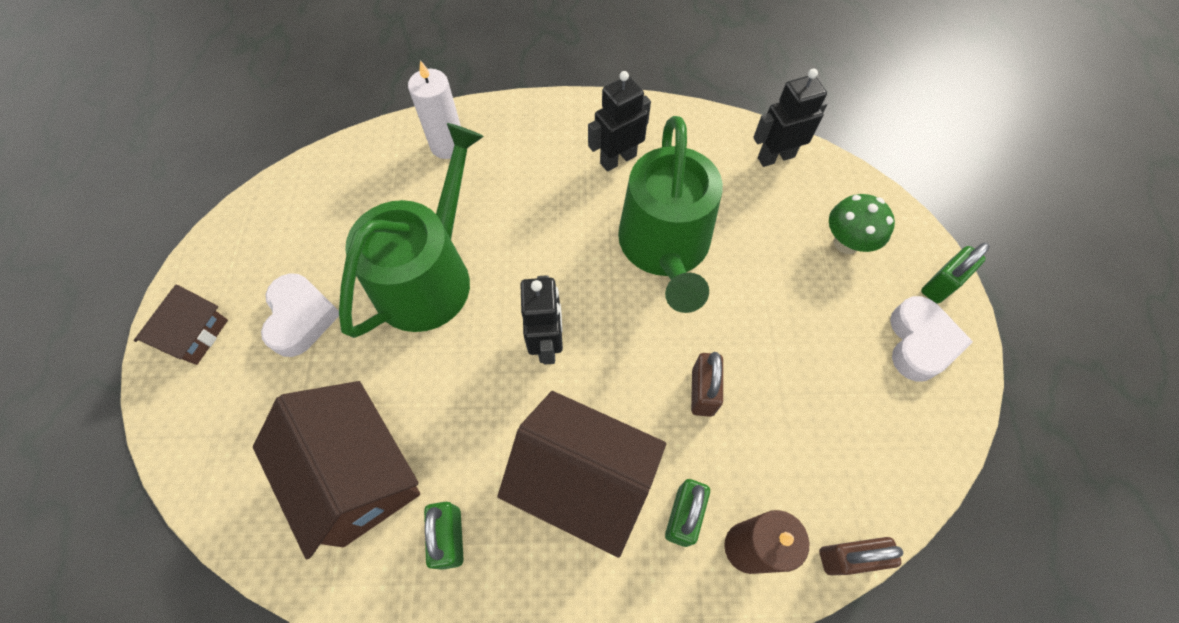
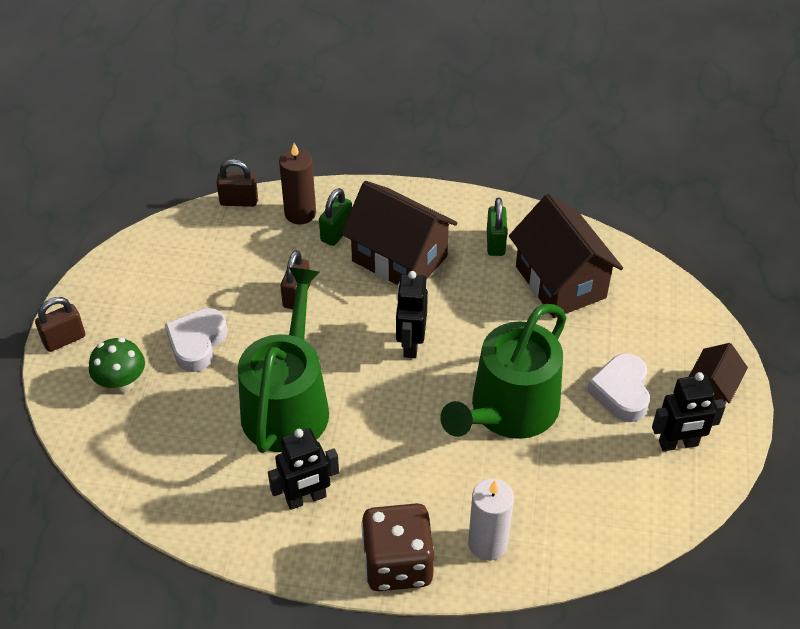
camera: 170 degrees left, 15 degrees down
black robot [753,69,827,167] -> black robot moved to [652,372,726,451]
white heart [890,296,973,382] -> white heart moved to [165,308,228,372]
green padlock [921,243,990,304] -> brown padlock [35,297,85,352]
none -> brown dice [362,503,434,591]

